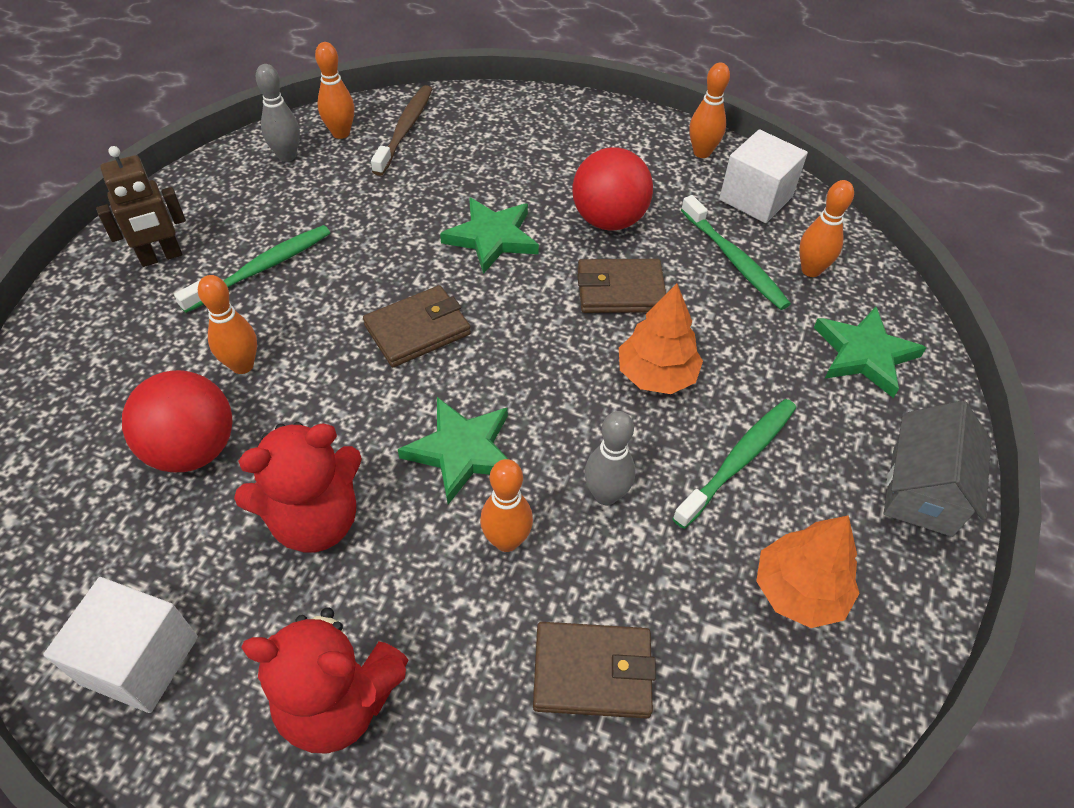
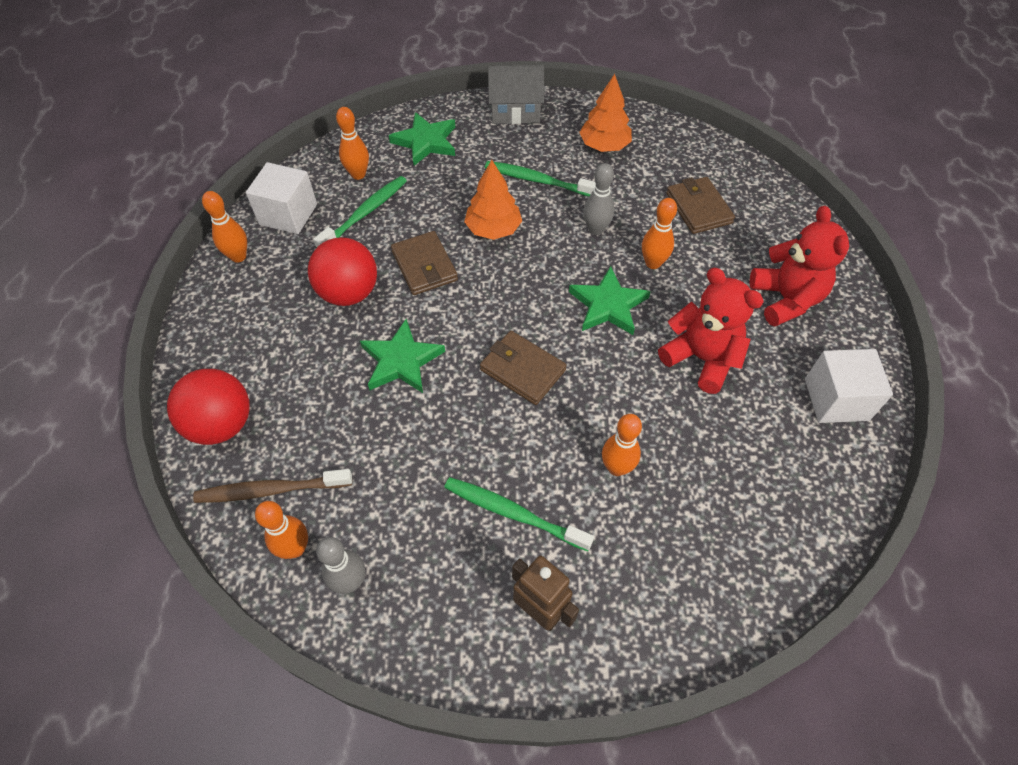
camera: 110 degrees left, 5 degrees up
red ball [122,370,233,472] -> red ball moved to [167,369,250,445]

